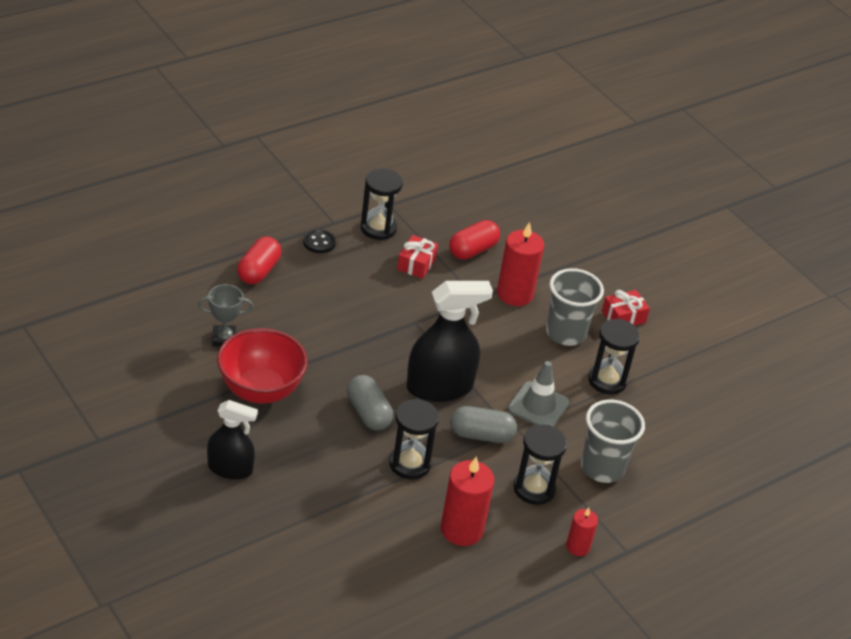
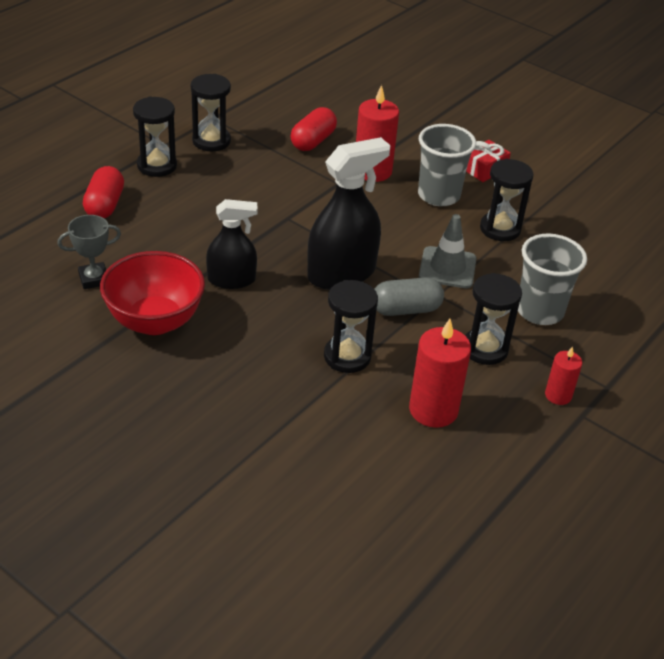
camera: 15 degrees left, 0 degrees up
black spray bottle [207,400,258,480] -> black spray bottle moved to [206,199,258,289]
black button [303,229,336,253] -> black hourglass [133,97,177,177]
grey capsule [347,375,393,430] -> none
red gift [397,235,438,279] -> none

